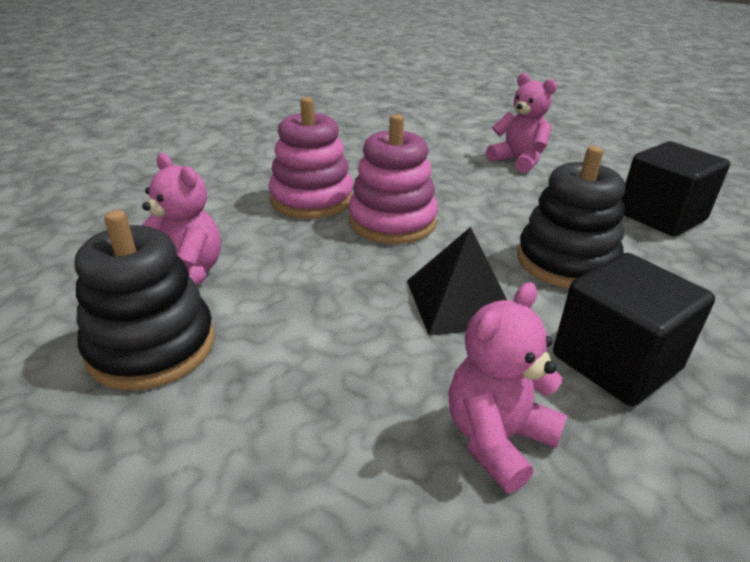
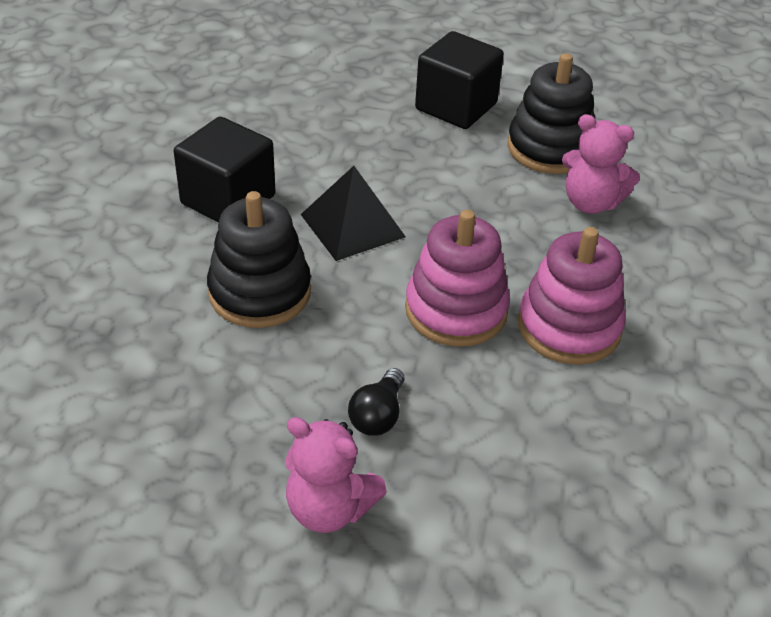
camera: 160 degrees right, 10 degrees up
pink teddy bear [448,282,567,493] -> none
black cube [621,142,730,236] -> black cube moved to [415,31,504,129]
none -> black light bulb [348,368,404,436]

